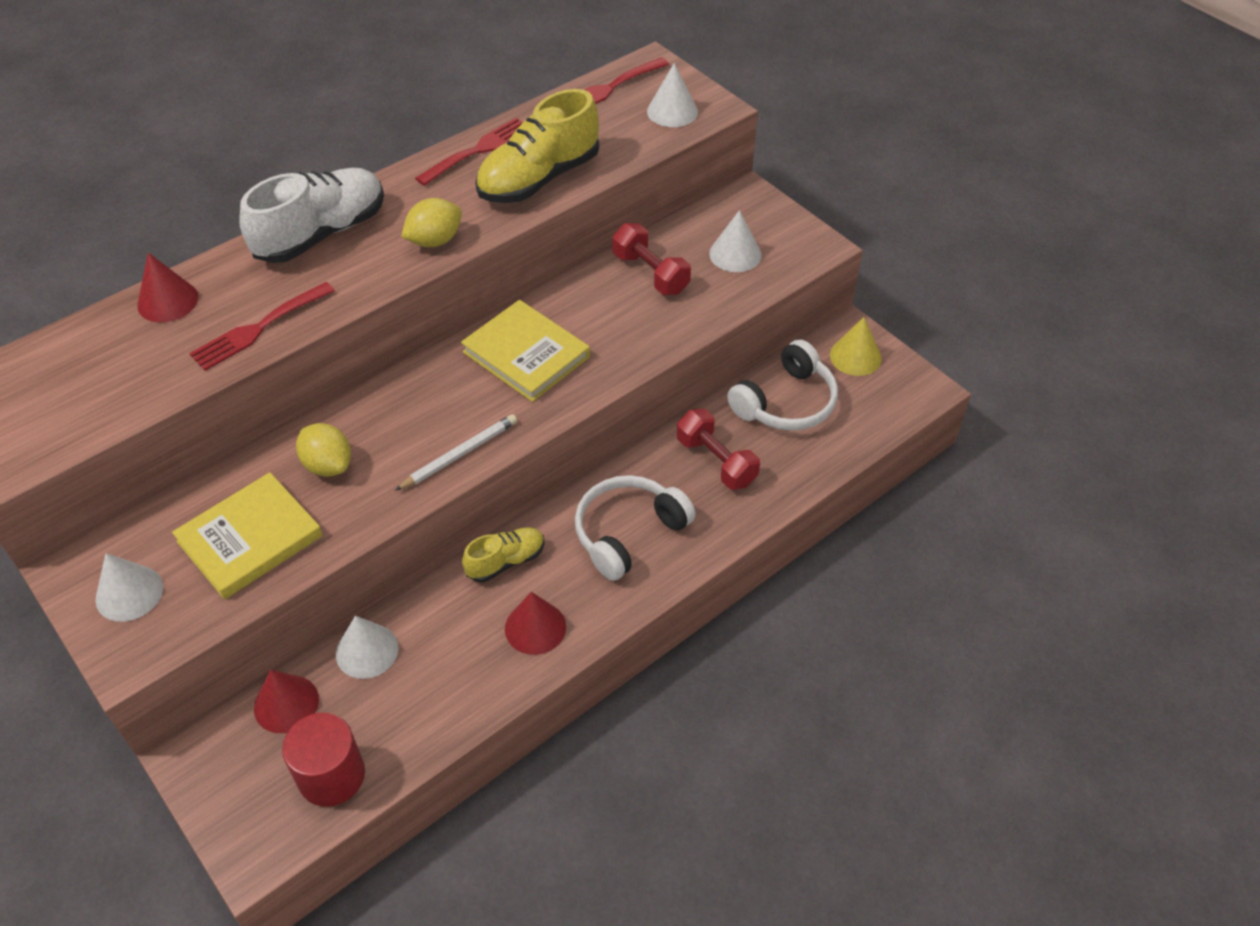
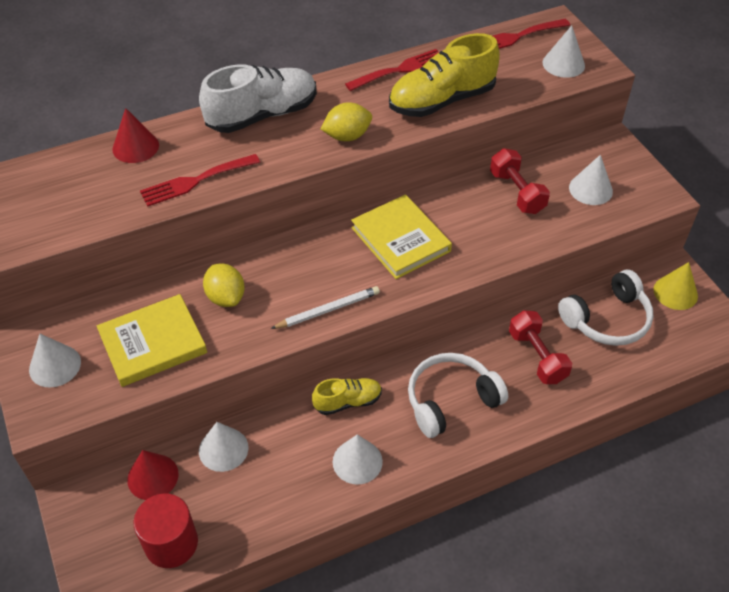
camera: 15 degrees right, 0 degrees up
red cone [505,592,566,655] -> white cone [333,434,383,485]

